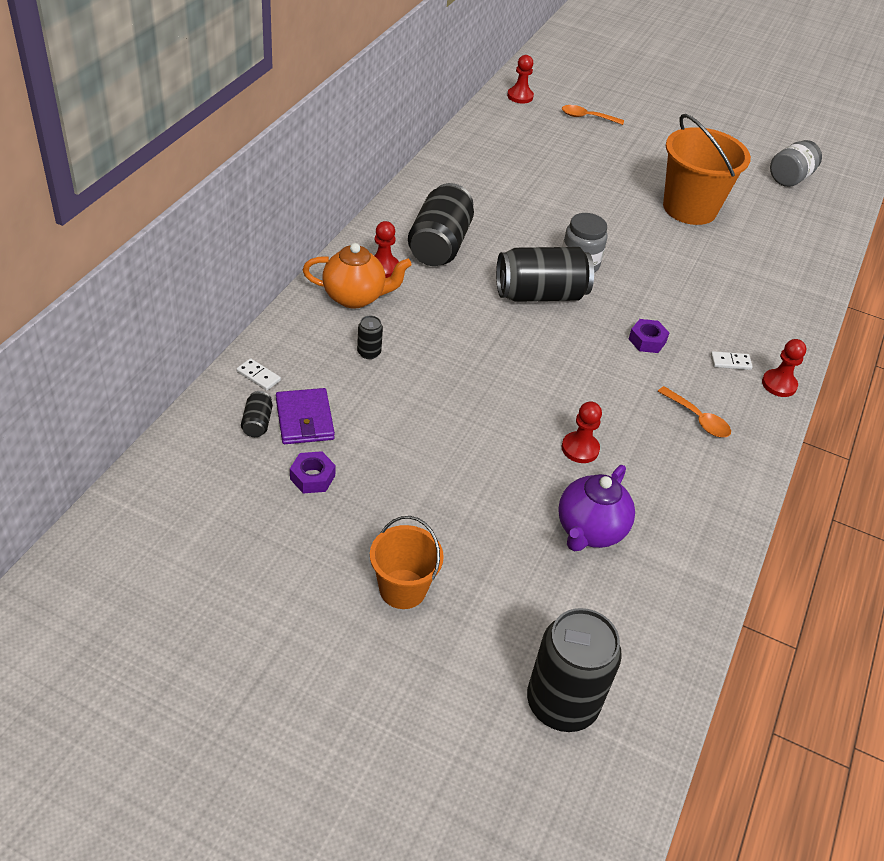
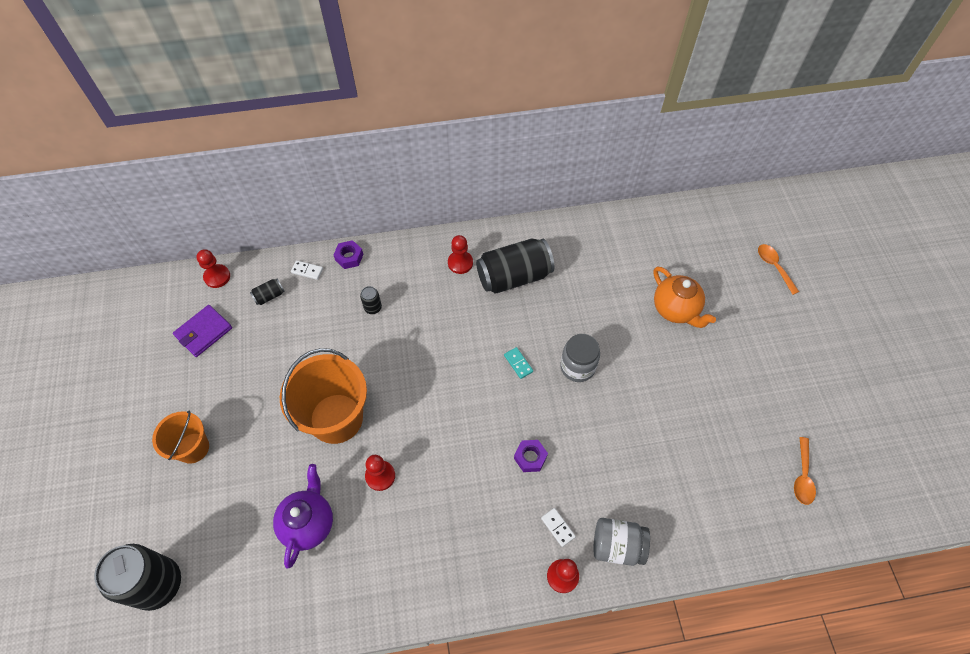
camera: 60 degrees right, 15 degrees up
white domino [236,358,281,391] -> white domino turned 75 degrees counterclockwise [291,260,323,280]
purple wallet [276,388,335,444] -> purple wallet moved to [173,305,232,357]
purple nut [290,451,336,493] -> purple nut moved to [334,240,363,269]
orange teapot [303,243,411,308] -> orange teapot moved to [653,266,716,328]
black can [496,247,594,302] -> turquoise domino [504,347,533,379]
red pawn [507,55,534,104] -> red pawn moved to [196,249,230,288]
purple teapot [558,465,635,551] -> purple teapot turned 105 degrees clockwise [273,464,333,569]
orange spoon [658,386,731,437] -> orange spoon moved to [794,437,816,505]
orange bucket [663,114,751,225] -> orange bucket moved to [280,348,367,444]
grey jar [770,140,822,187] -> grey jar moved to [593,518,650,566]

